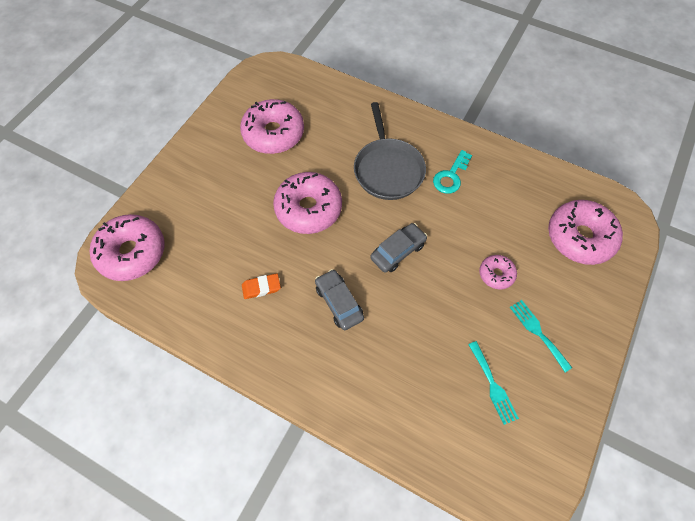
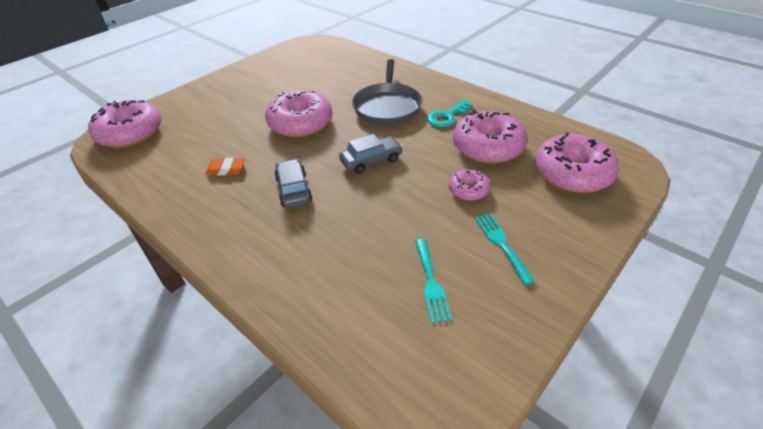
camera: 15 degrees right, 20 degrees down
pink donut [240,99,304,154] -> pink donut moved to [453,110,527,163]

